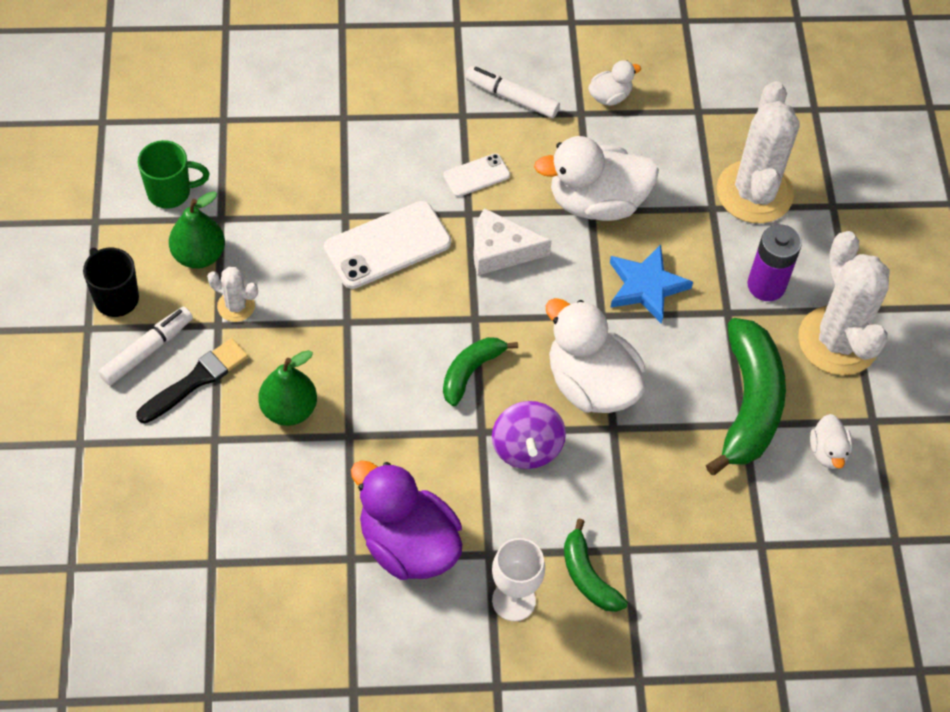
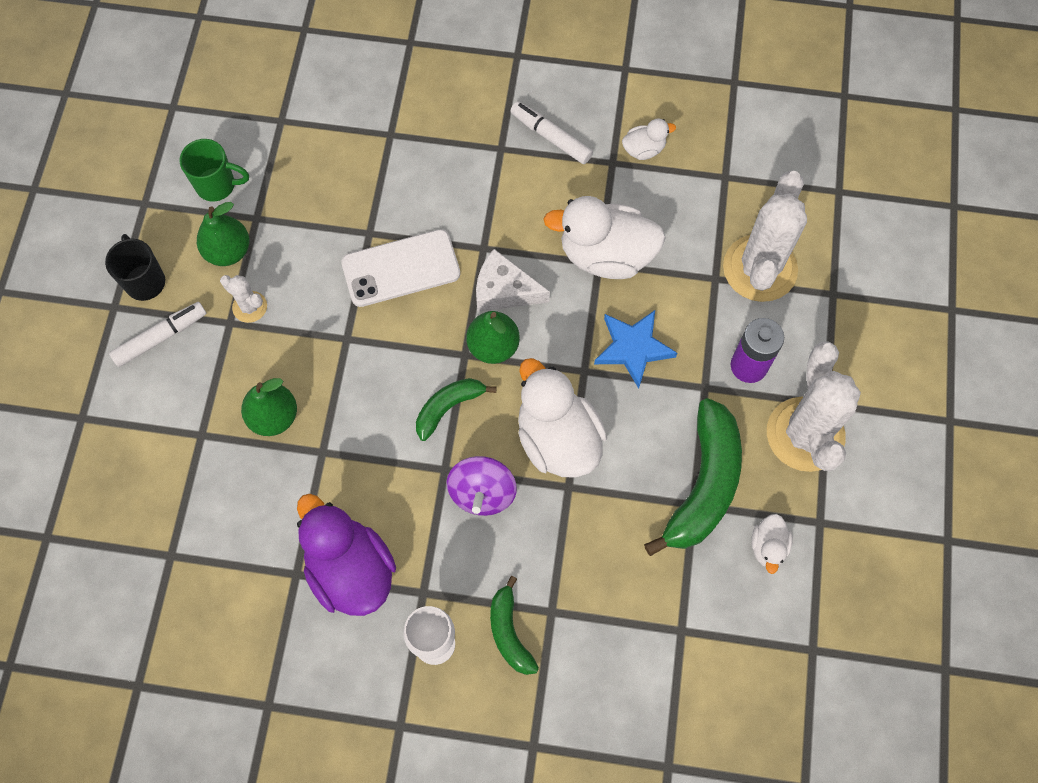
camera: 15 degrees right, 10 degrees up
black brush [136,338,248,423] -> none
white phone [443,153,510,197] -> none
none -> green pear [466,311,520,364]

